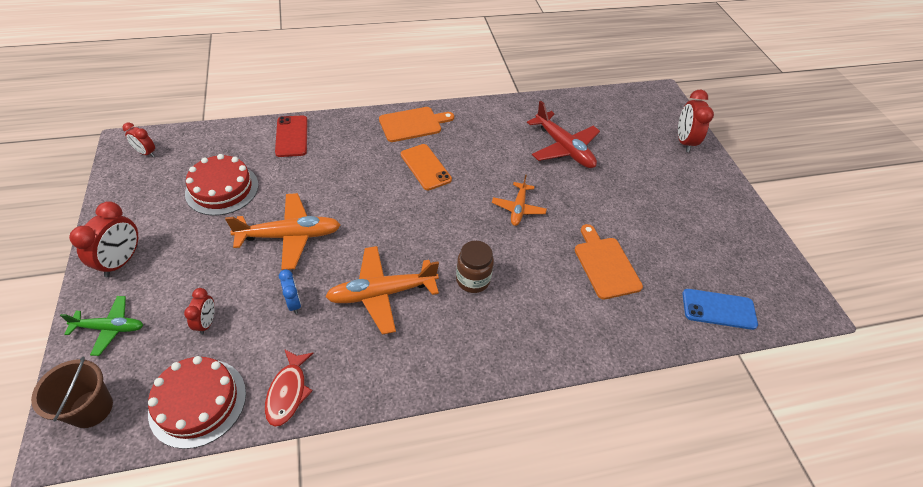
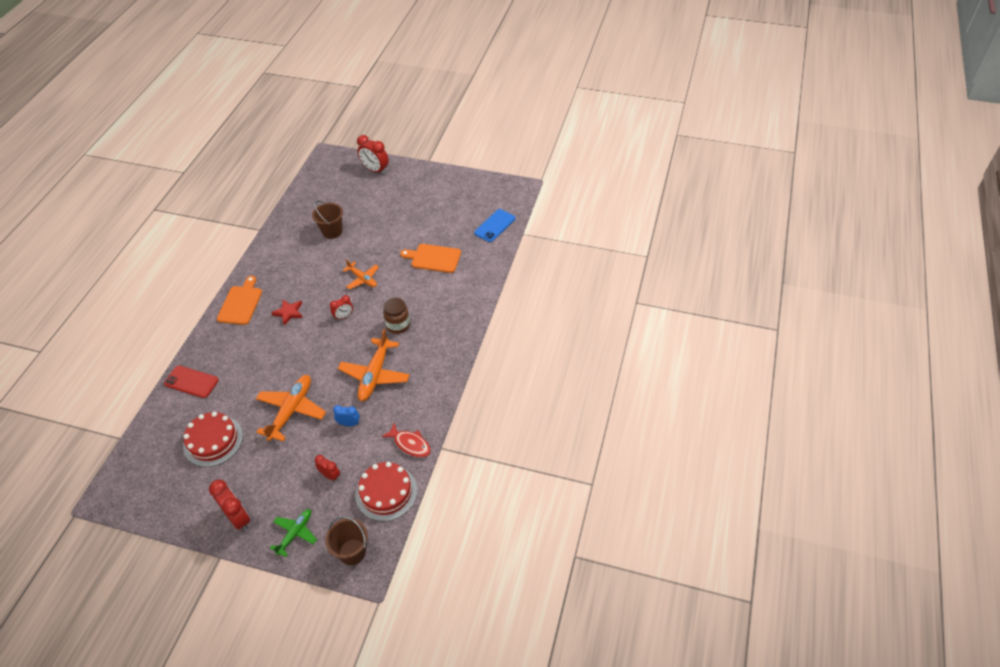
camera: 55 degrees left, 0 degrees up
red clock [123,123,155,157] -> red clock moved to [330,295,353,320]
orange phone [401,144,452,190] -> red star [272,300,303,325]
red plane [527,101,600,168] -> brown bucket [312,201,343,239]

